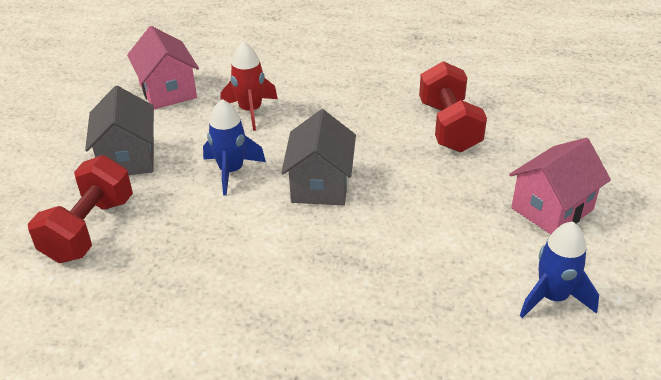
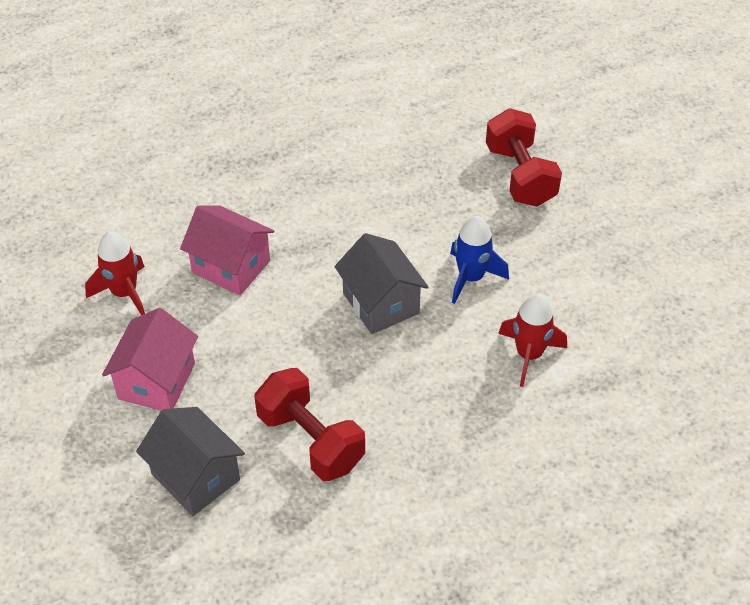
camera: 145 degrees right, 10 degrees up
grey house [85,86,154,175] -> grey house moved to [136,407,245,516]
pink house [127,26,199,109] -> pink house moved to [180,206,274,296]
blue rocket [520,222,599,318] -> red rocket [85,231,145,315]

